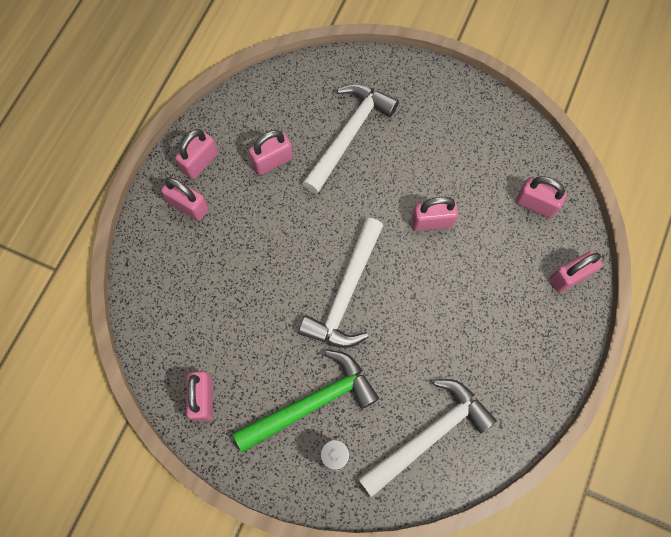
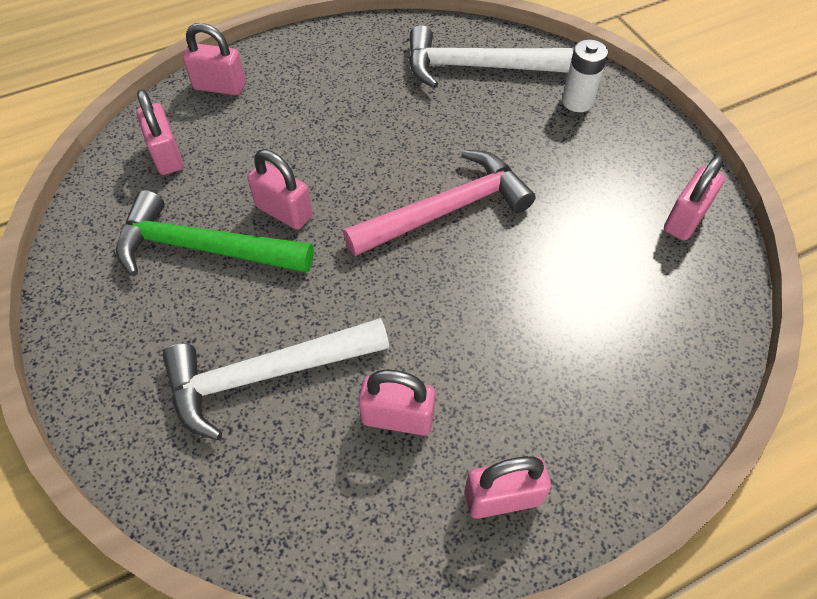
camera: 140 degrees left, 15 degrees down
pink padlock [161,177,209,221] -> none
green hammer [233,350,379,453] -> green hammer moved to [116,190,314,276]
white hammer [298,217,383,348] -> pink hammer [343,150,536,256]

